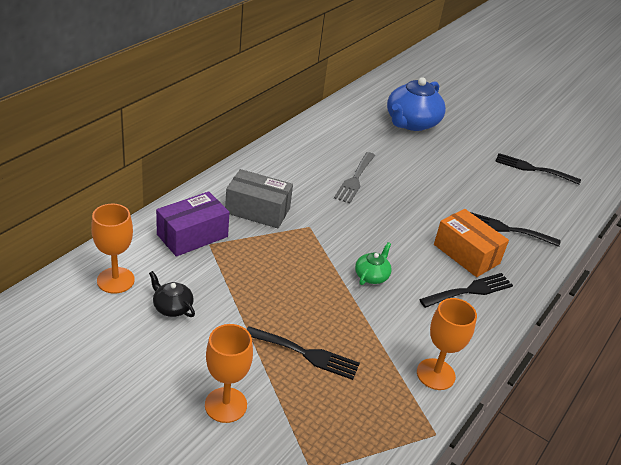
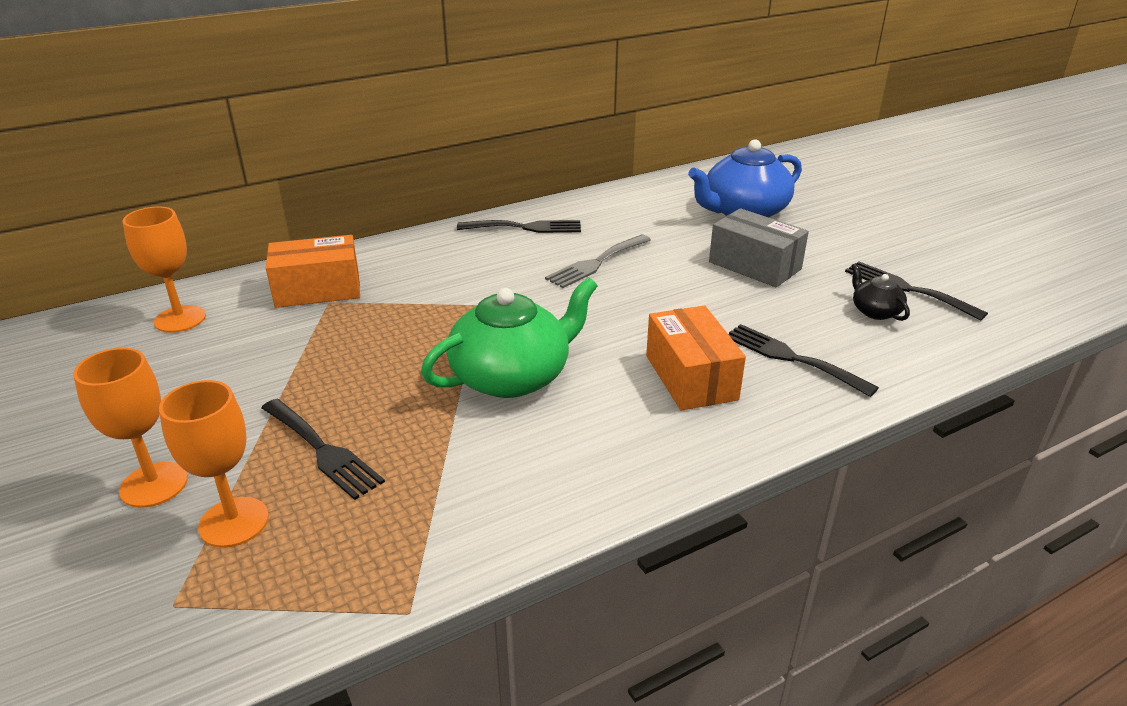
camera: 30 degrees right, 5 degrees down
black teapot [149,271,195,317] -> black teapot moved to [852,263,910,321]
purple box [156,191,229,257] -> orange box [266,235,360,308]
grey box [225,169,293,228] -> grey box moved to [709,208,809,287]
green teapot [355,242,392,285] -> green teapot [421,277,598,398], size x2.11
orange goblet [417,298,477,390] -> orange goblet moved to [159,380,269,548]
black fork [419,273,513,308] -> black fork moved to [457,220,581,233]

